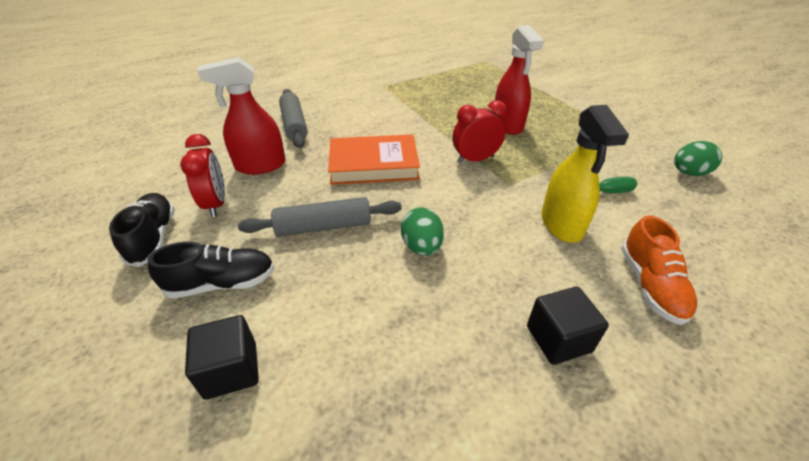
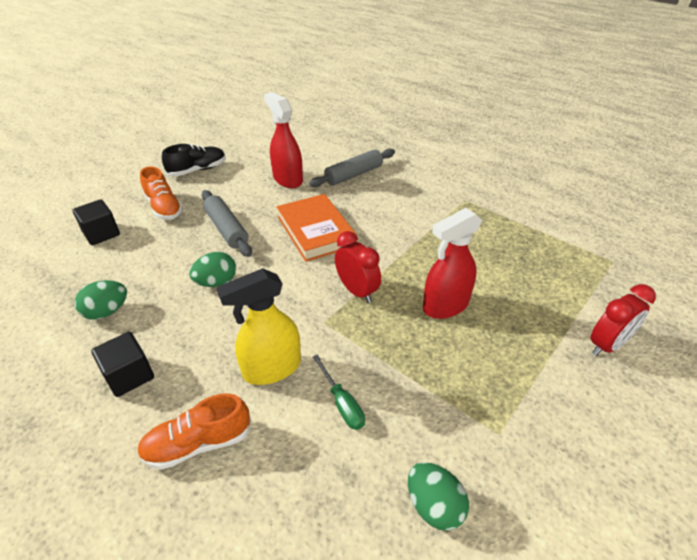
camera: 70 degrees right, 0 degrees up
black shoe [148,242,274,299] -> orange shoe [140,166,183,220]
red clock [180,134,225,217] -> red clock moved to [590,284,656,356]
none -> green egg [75,280,127,320]

